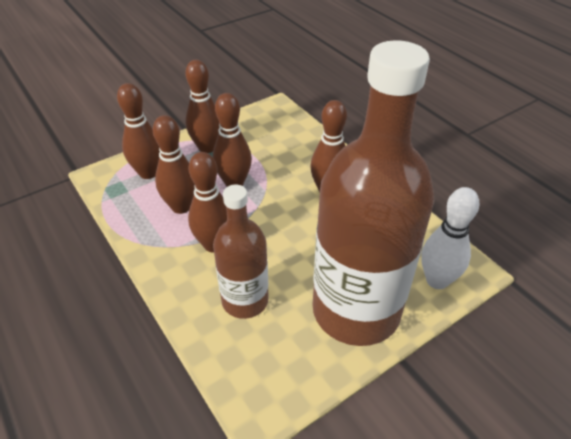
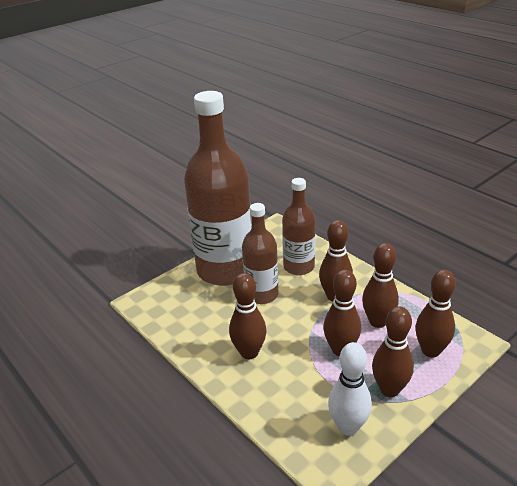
camera: 175 degrees right, 10 degrees down
white bowling pin [421,187,480,289] -> white bowling pin moved to [328,342,372,436]
none -> brown bottle [242,203,278,304]

